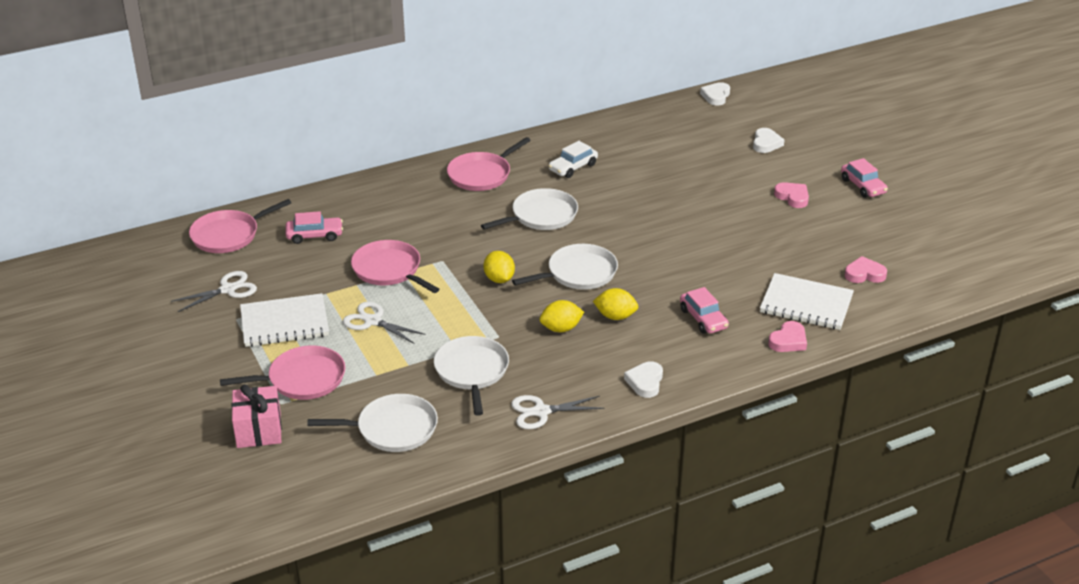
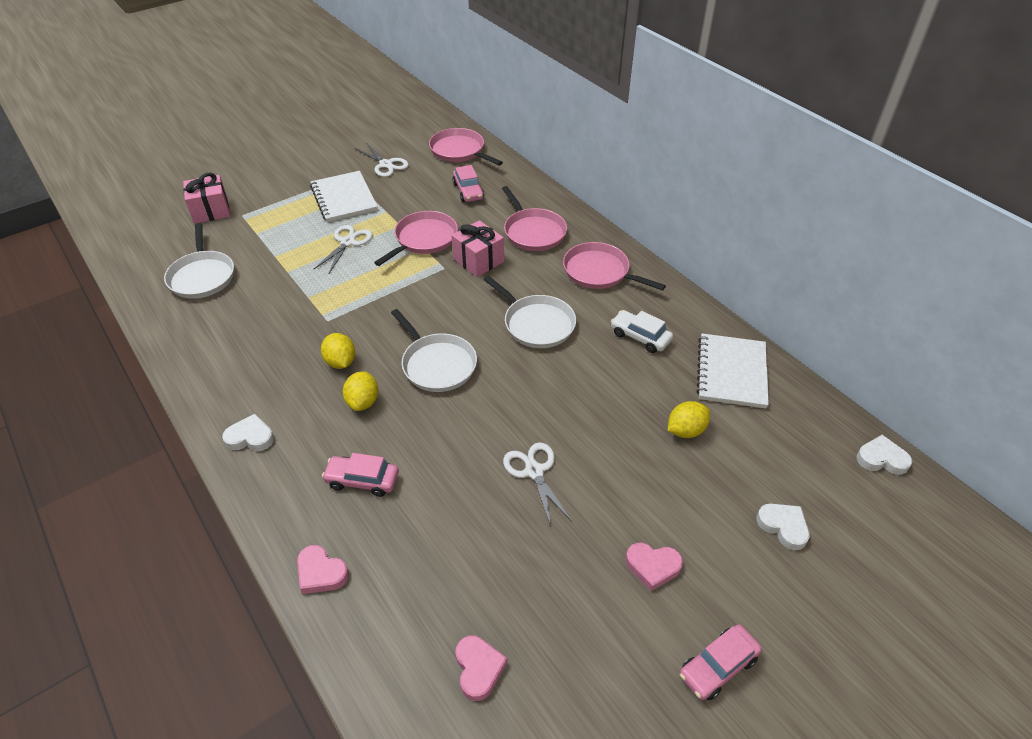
camera: 80 degrees right, 10 degrees up
pink pan [220,345,345,400] -> pink pan moved to [502,186,567,251]
white pan [434,336,509,416] -> none
yellow lemon [484,251,515,283] -> yellow lemon moved to [668,401,710,438]
white scissors [511,395,604,429] -> white scissors moved to [503,442,572,527]
pink car [680,287,729,334] -> pink car turned 45 degrees clockwise [322,453,399,497]
white heart [753,128,784,153] -> white heart turned 135 degrees counterclockwise [756,504,810,550]
white notebook [760,273,854,330] -> white notebook moved to [697,333,769,408]
pink heart [774,182,809,208] -> pink heart turned 60 degrees clockwise [626,543,683,591]
none -> pink gift [452,220,504,277]

